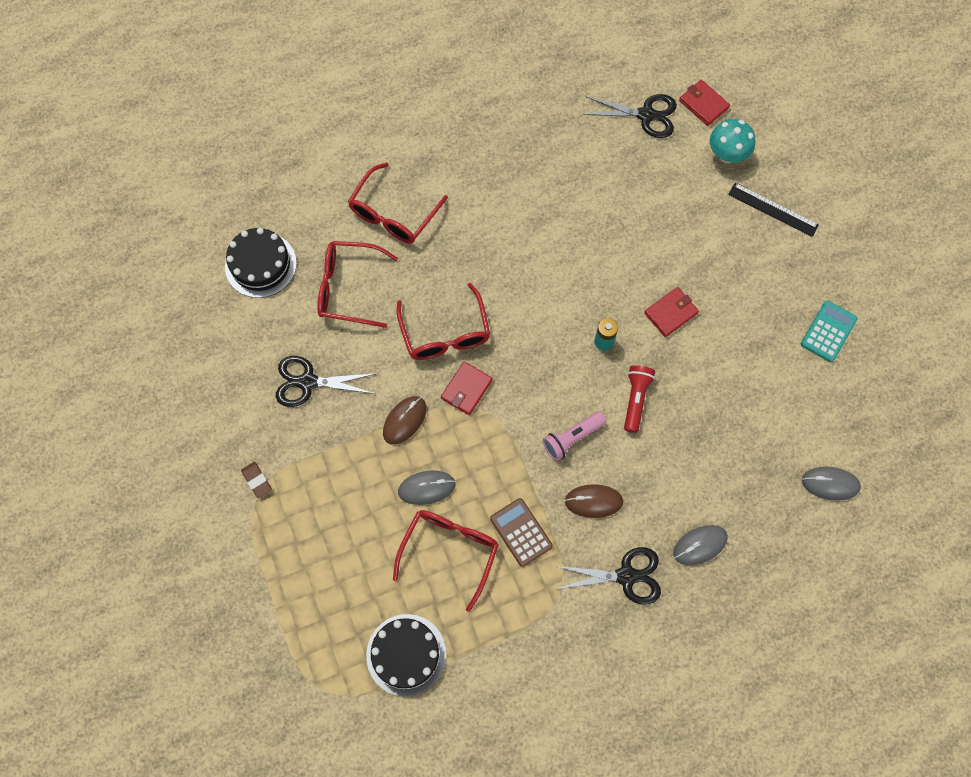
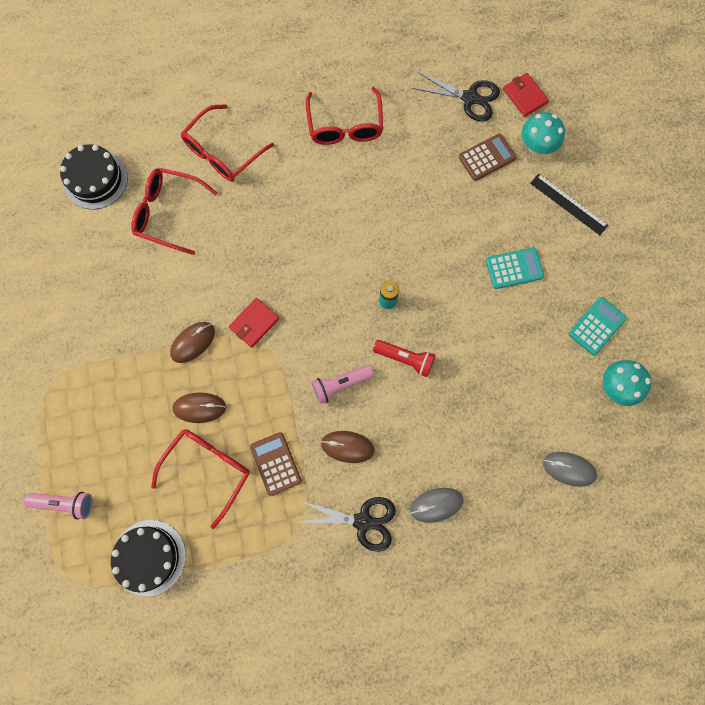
camera: 10 degrees right, 5 degrees up
brown eraser [241,462,272,498] -> none
black scissors [276,356,378,407] -> none
red glasses [396,283,490,360] -> red glasses moved to [306,87,383,145]
grey mouse [398,470,456,505] -> brown mouse [172,392,226,423]
red flashlight [624,365,655,433] -> red flashlight turned 90 degrees clockwise [373,340,435,377]
red wallet [644,287,699,337] -> none
none -> pink flashlight [24,492,93,520]
none -> brown calculator [459,134,516,181]
none -> turquoise calculator [486,247,544,289]
none -> turquoise mushroom [603,360,651,406]

